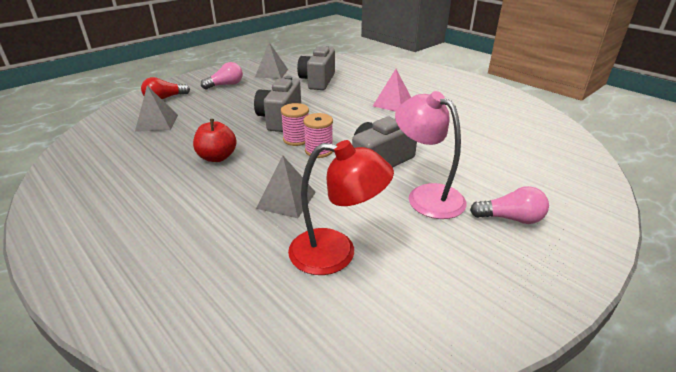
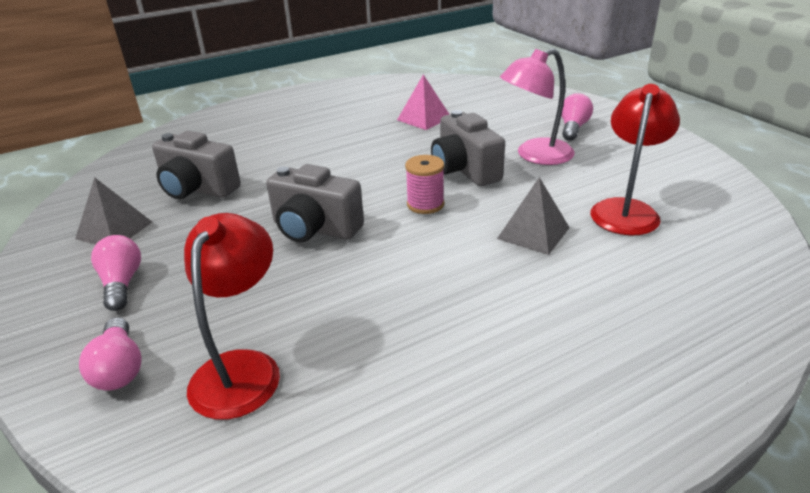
camera: 75 degrees left, 0 degrees up
grey pyramid [135,86,178,132] -> red lamp [184,213,280,420]
red light bulb [141,77,190,99] -> pink light bulb [79,317,142,390]
red apple [193,119,237,162] -> none
pink spool [281,103,309,146] -> none
pink pyramid [373,69,411,112] -> pink pyramid moved to [397,74,449,130]

